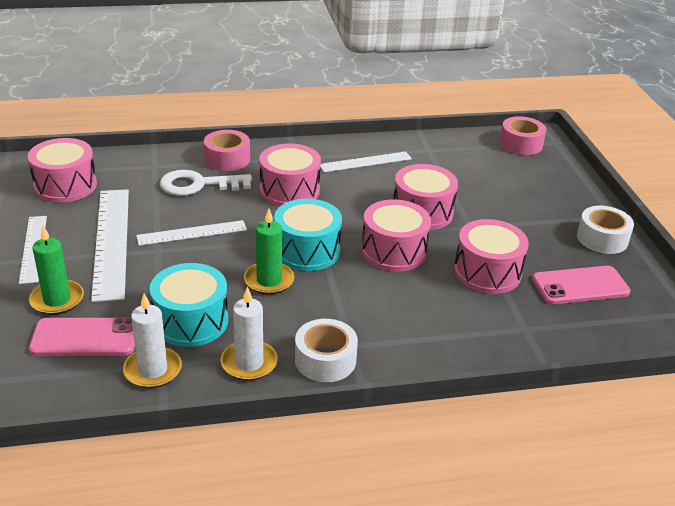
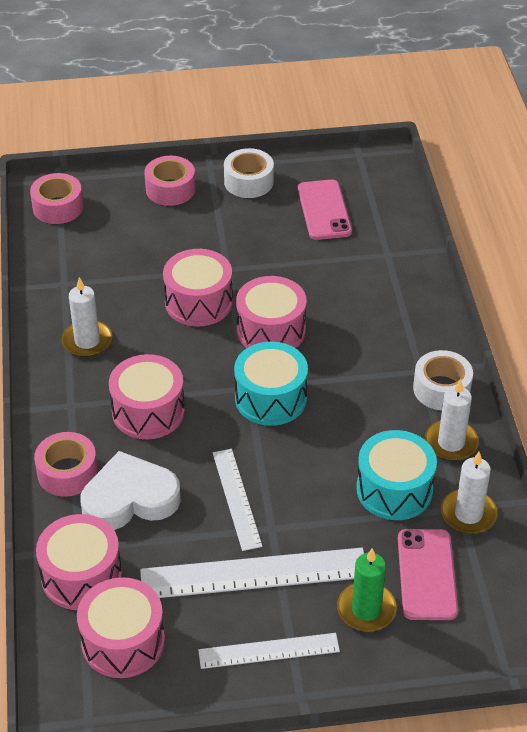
camera: 85 degrees left, 10 degrees up
white key [159,170,252,196] -> white heart [80,451,181,530]
green candle [244,209,295,295] -> none
white ruler [320,152,412,172] -> white candle [62,277,112,357]
pink drum [454,219,529,294] -> pink drum moved to [36,514,122,610]
none -> pink tape [144,156,196,206]

